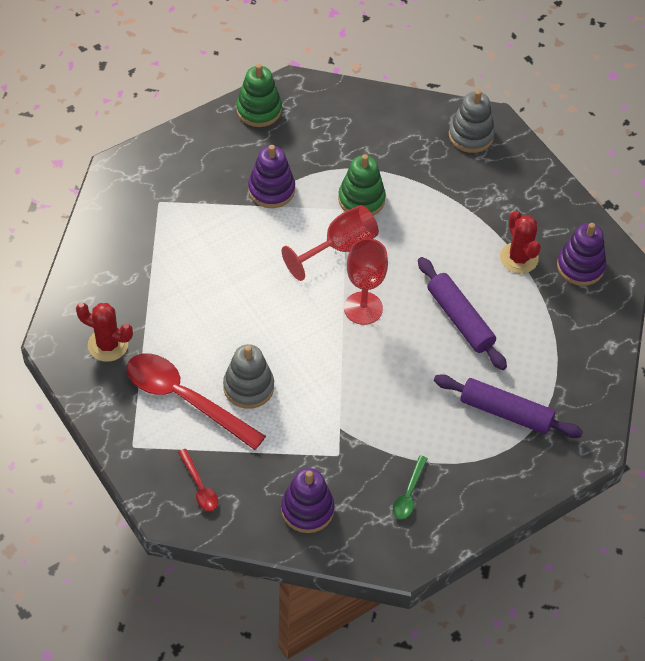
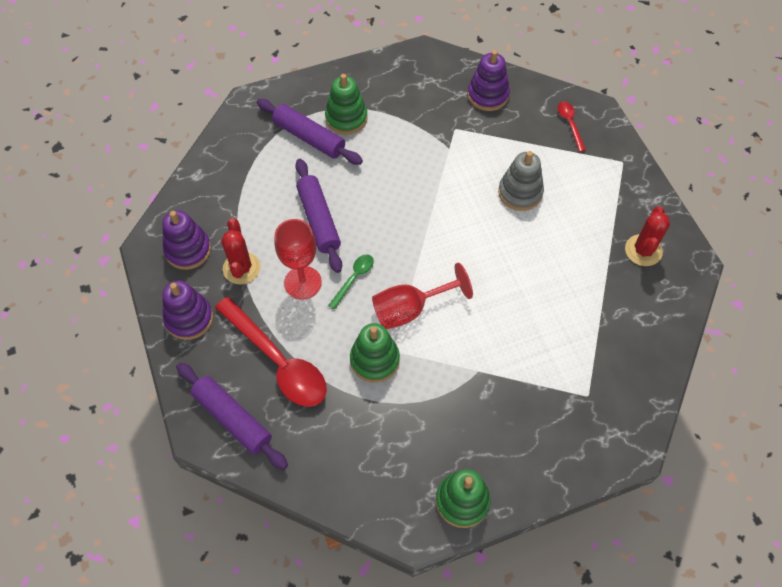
camera: 165 degrees left, 5 degrees up
red cactus [76,303,133,362] -> red cactus turned 75 degrees clockwise [625,206,670,266]
red spoon [127,353,266,450] -> red spoon moved to [215,297,327,407]
purple stacking toy [248,145,295,208] -> purple stacking toy moved to [163,280,213,340]
red goblet [344,238,388,325] -> red goblet moved to [275,219,322,299]
green spoon [393,455,428,519] -> green spoon moved to [328,254,374,309]
grey stacking toy [449,90,495,153] -> purple rolling pin [176,363,288,470]
none -> green stacking toy [325,74,368,135]

